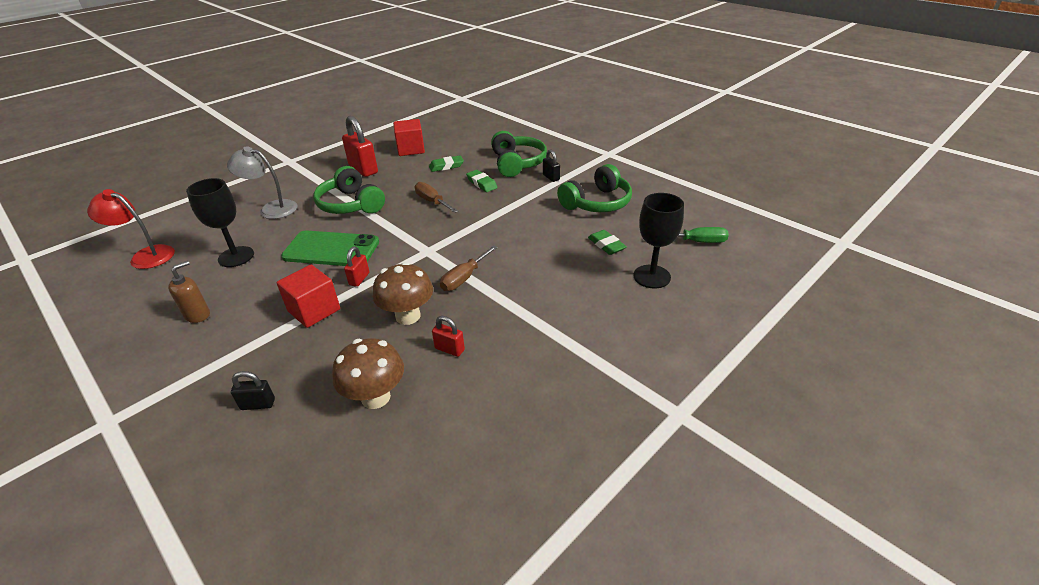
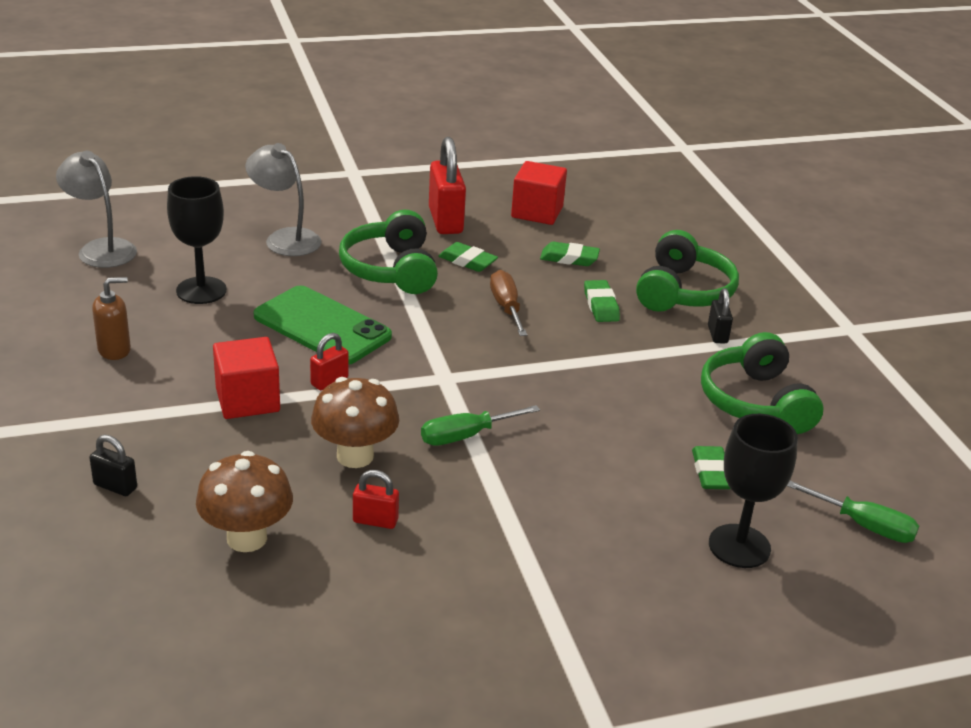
camera: 25 degrees right, 5 degrees down
red lamp [87,189,175,269] -> grey lamp [56,151,137,268]
red padlock [432,316,465,357] -> red padlock turned 45 degrees counterclockwise [353,470,399,529]
brown screwdriver [440,245,498,291] -> green screwdriver [421,405,540,446]
green headphones [557,164,632,212] -> green headphones turned 90 degrees clockwise [701,332,823,434]
none -> green eraser [438,242,498,272]

